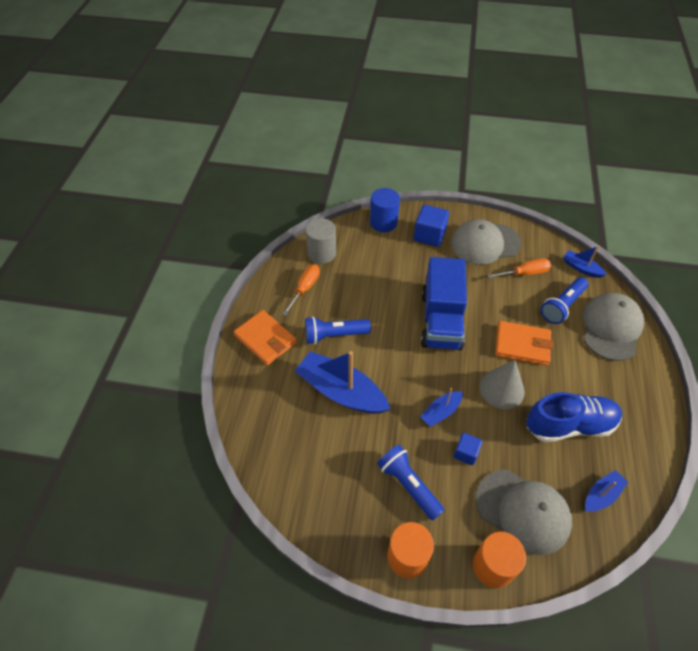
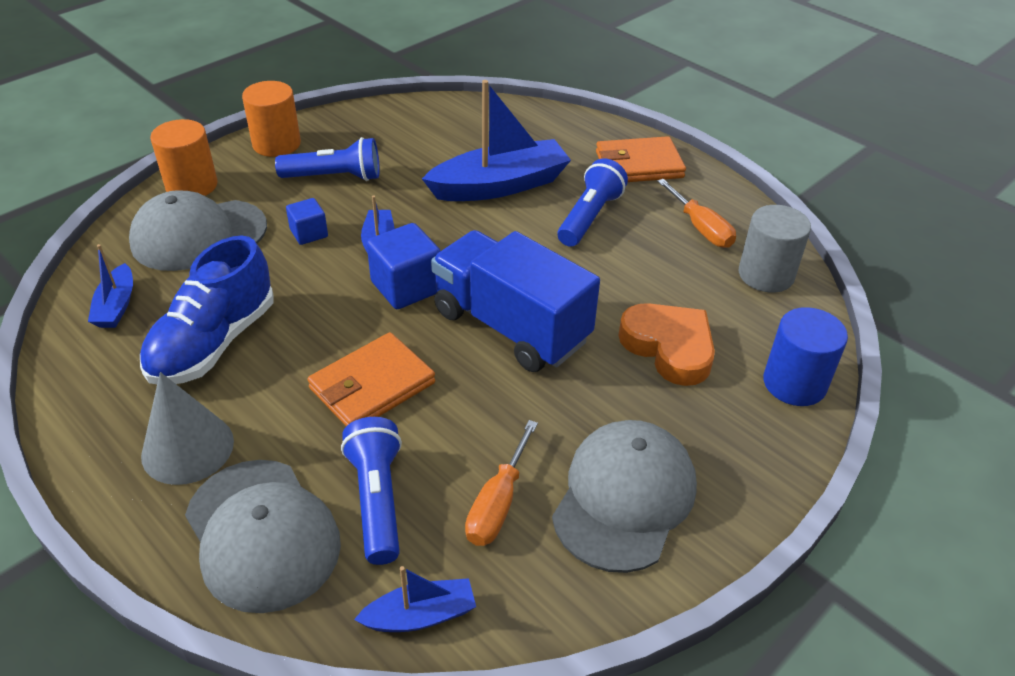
camera: 125 degrees right, 10 degrees down
blue cube [414,205,449,247] -> blue cube moved to [367,223,440,309]
grey cone [479,360,525,409] -> grey cone moved to [141,372,234,485]
none -> orange heart [619,303,715,386]

